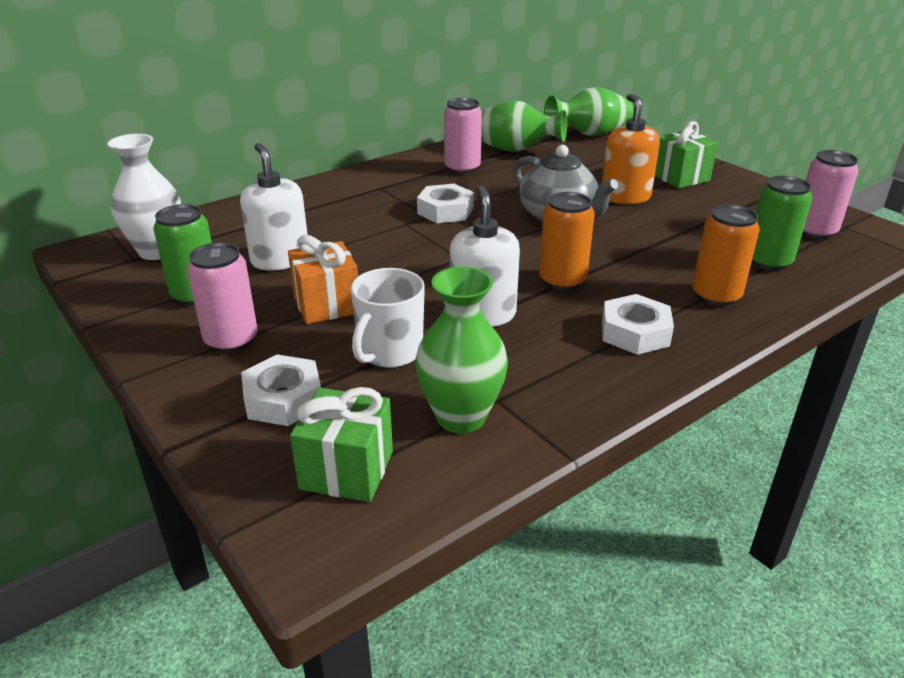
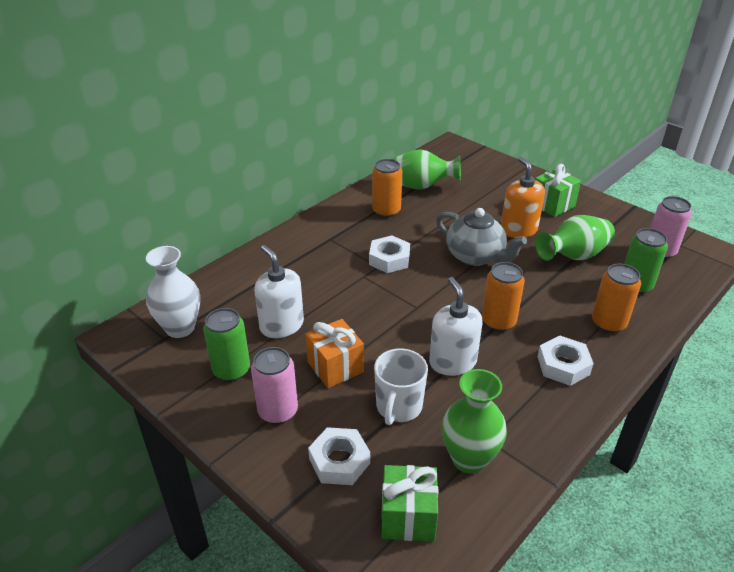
camera: 10 degrees left, 5 degrees up
pink can [444,98,482,174] -> orange can [372,159,402,218]
green vase [544,87,633,137] -> green vase moved to [535,215,615,261]

